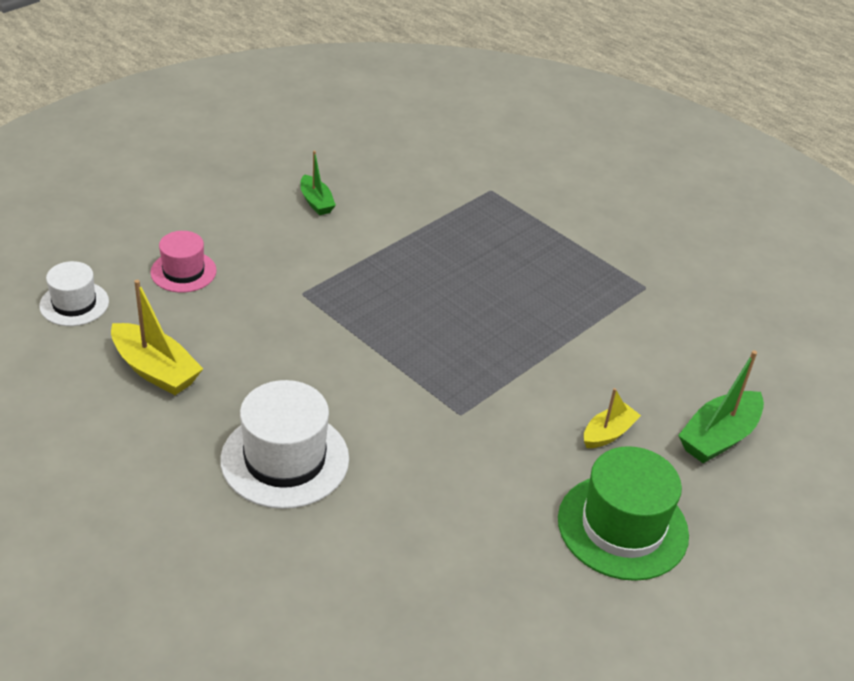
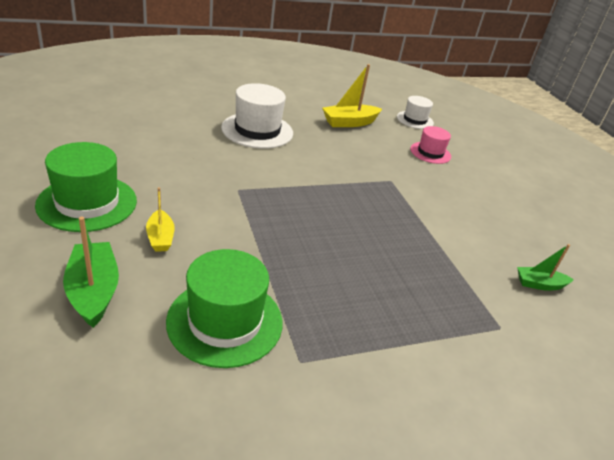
camera: 115 degrees right, 5 degrees down
green boat [300,150,336,215] -> green boat moved to [517,244,574,291]
none -> green hat [166,249,283,368]

